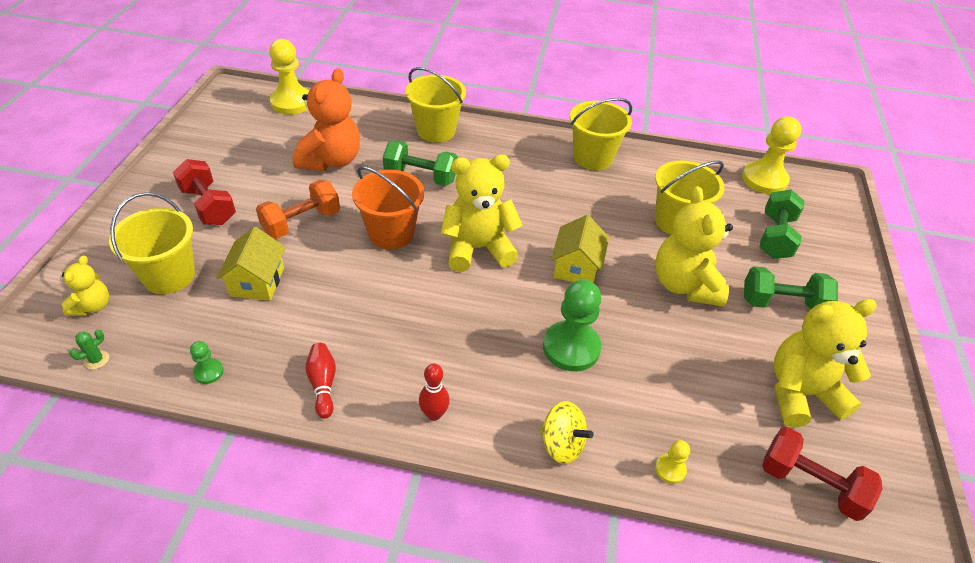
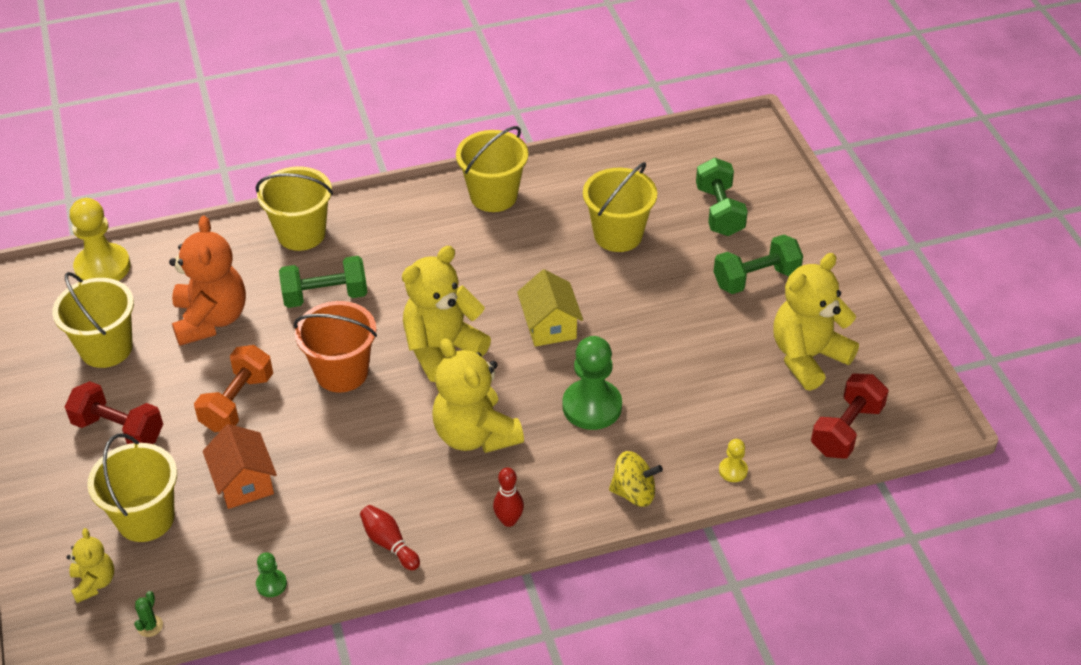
camera: 25 degrees left, 0 degrees up
yellow house [216,227,286,301] -> orange house [203,424,277,509]
yellow teddy bear [655,186,733,306] -> yellow teddy bear moved to [432,338,524,453]
yellow pawn [742,116,801,194] -> none
red dumbbell [762,427,883,521] -> red dumbbell turned 60 degrees counterclockwise [811,374,889,459]
none -> yellow bucket [52,272,134,368]

